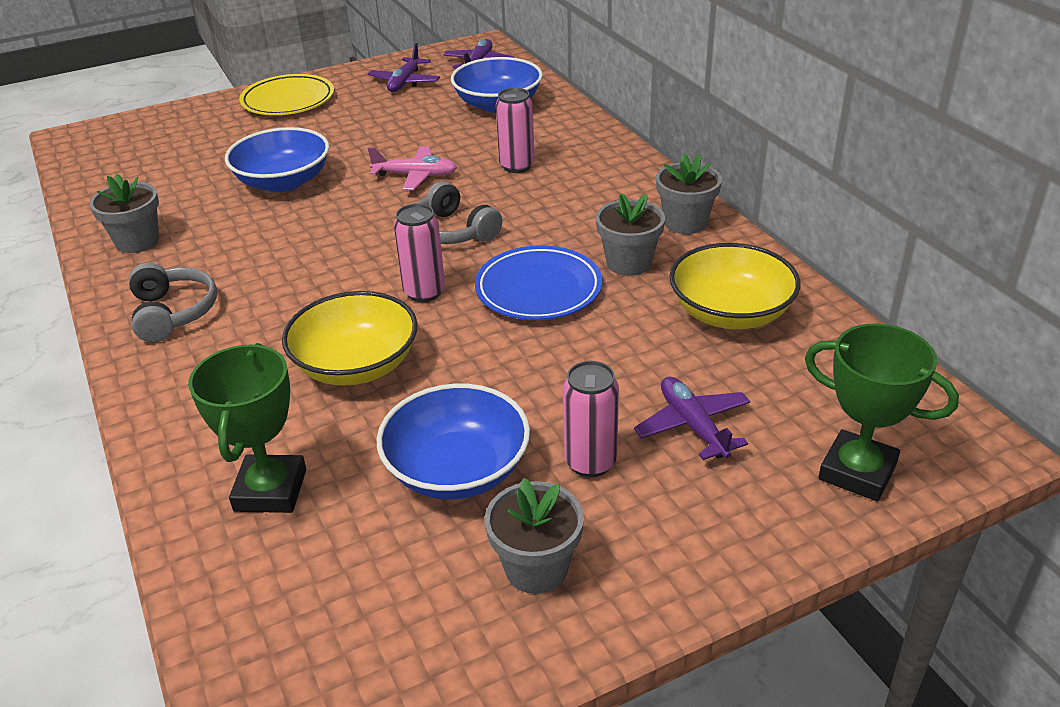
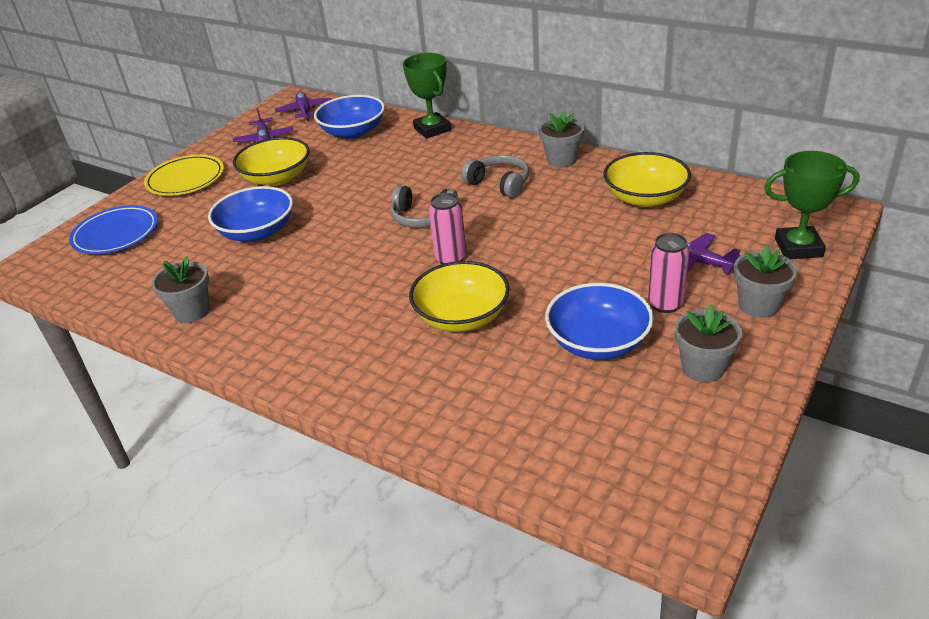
camera: 30 degrees left, 0 degrees up
grey headphones [129,262,217,342] -> grey headphones moved to [462,155,529,198]
green trophy [188,343,306,513] -> green trophy moved to [403,53,451,139]
pink plane [368,146,457,190] -> none
blue plate [475,245,602,320] -> blue plate moved to [69,205,158,254]
pink can [496,88,535,173] -> none
grey flower pot [596,193,665,276] -> grey flower pot moved to [734,245,797,318]
none -> yellow bowl [233,137,310,186]

